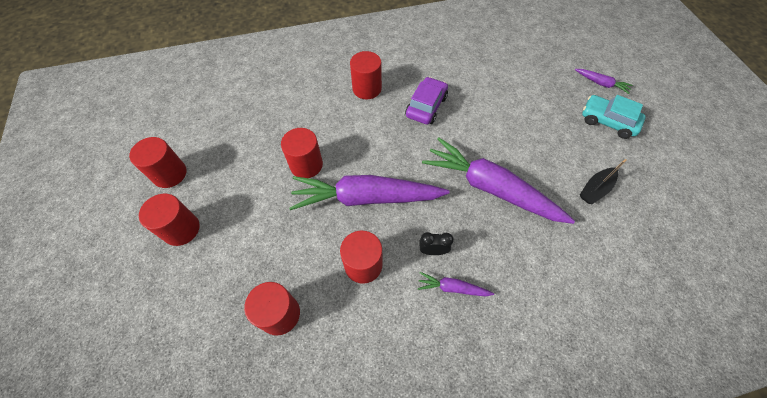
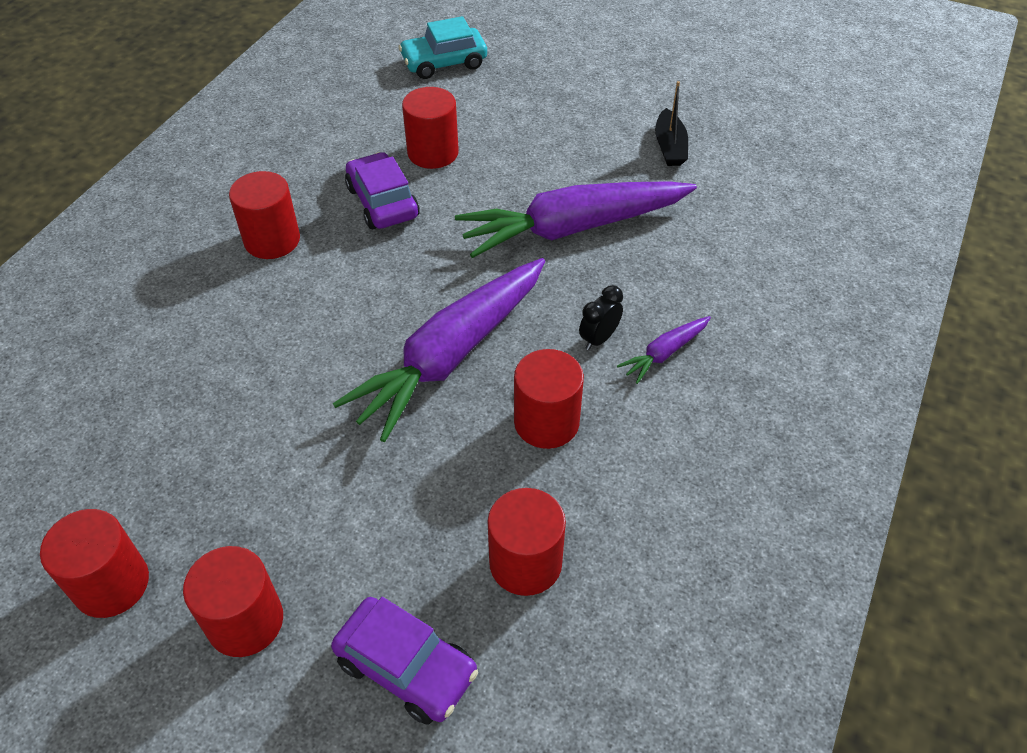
camera: 50 degrees left, 10 degrees down
red cylinder [281,128,323,178] -> red cylinder moved to [402,87,459,169]
purple carrot [575,69,632,94] -> none
turquoise car [582,95,646,139] -> turquoise car moved to [398,16,487,79]
none -> purple car [331,597,478,725]

